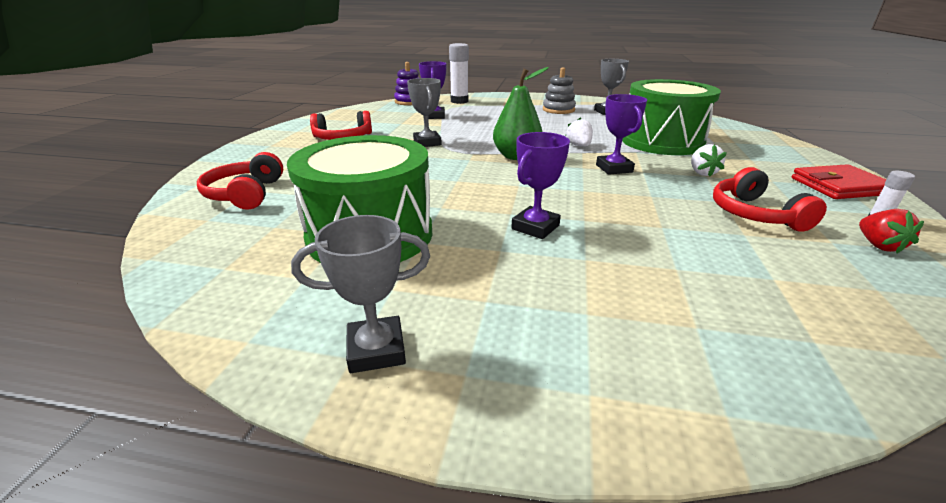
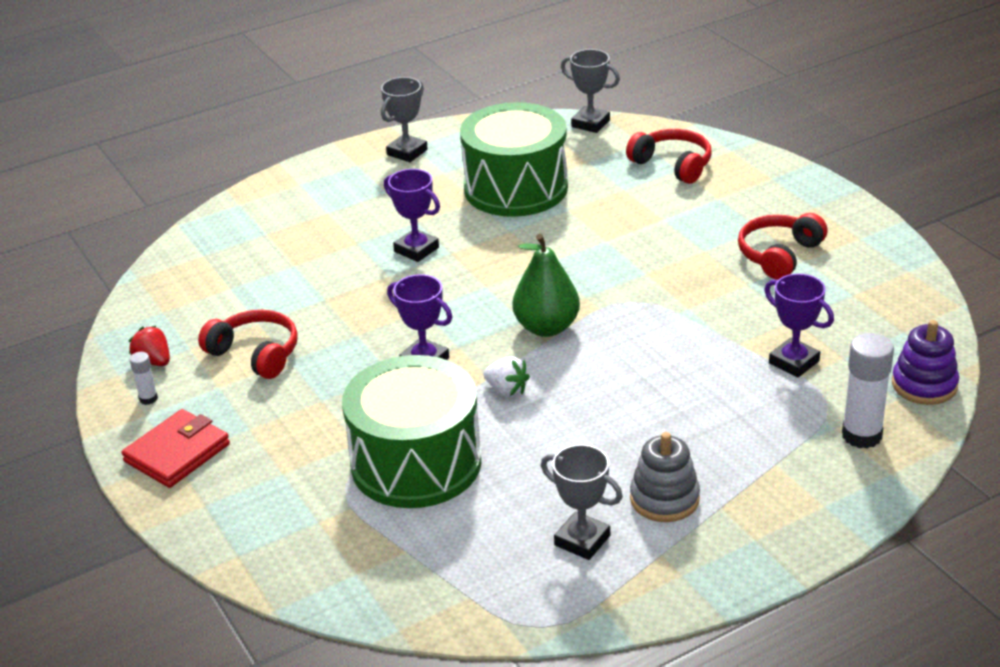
camera: 140 degrees right, 5 degrees up
grey trophy [407,78,442,147] -> grey trophy moved to [561,49,620,133]
purple trophy [511,132,570,239] -> purple trophy turned 45 degrees counterclockwise [384,169,440,262]
white strawberry [691,144,727,177] -> none

